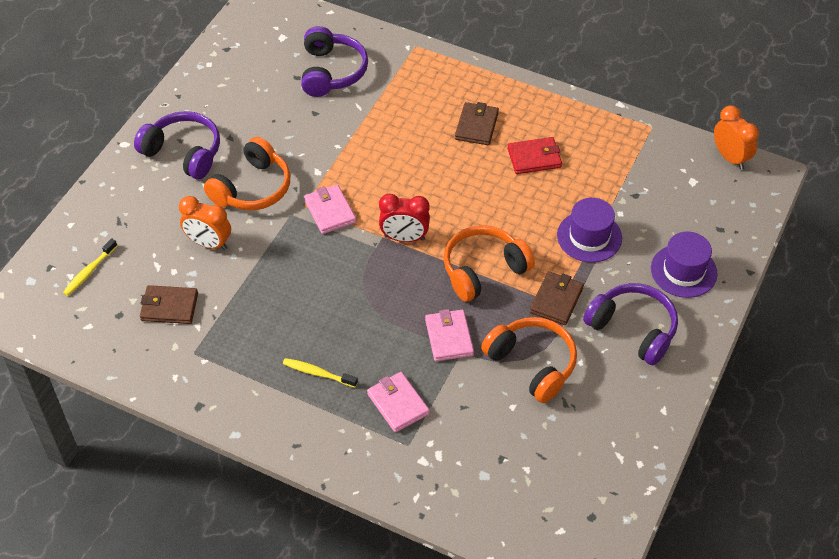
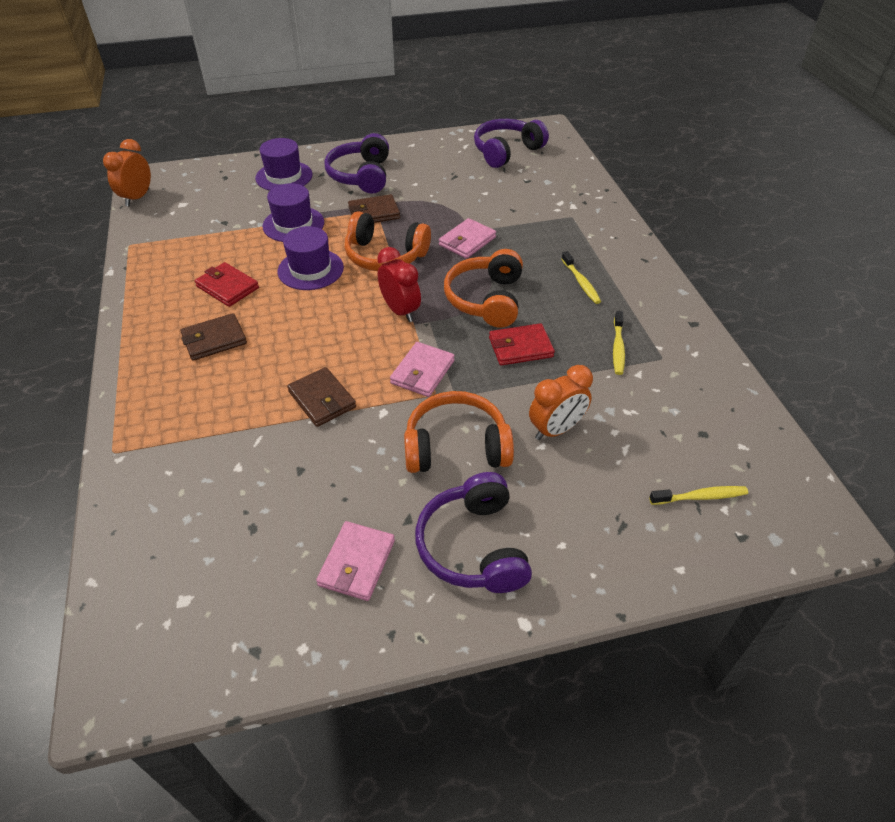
camera: 130 degrees left, 5 degrees down
brown wallet [140,285,198,324] -> brown wallet moved to [287,367,356,427]
orange clock [179,196,231,250] -> orange clock turned 75 degrees clockwise [529,365,593,440]
purple headphones [301,26,368,97] -> purple headphones moved to [474,119,549,168]
pink wallet [367,372,430,432] -> pink wallet moved to [316,521,395,601]
orange headphones [481,317,577,403] -> orange headphones moved to [444,249,523,328]
none -> purple hat [278,226,344,290]
none -> red wallet [489,323,555,365]
none -> yellow toothbrush [613,311,625,375]

